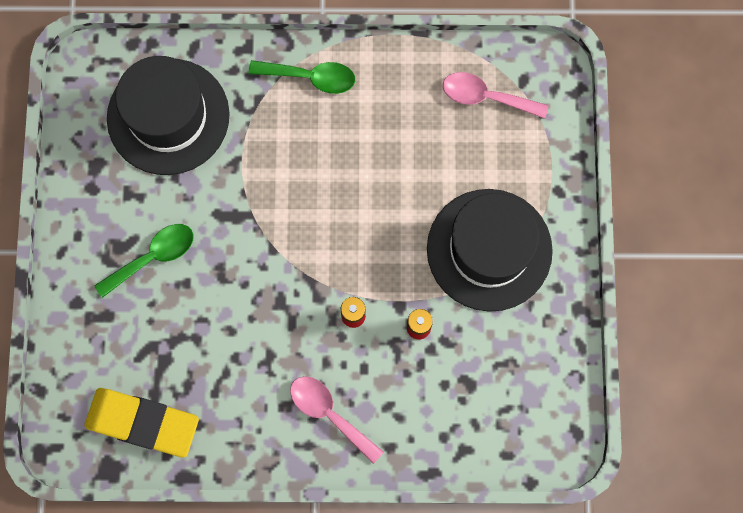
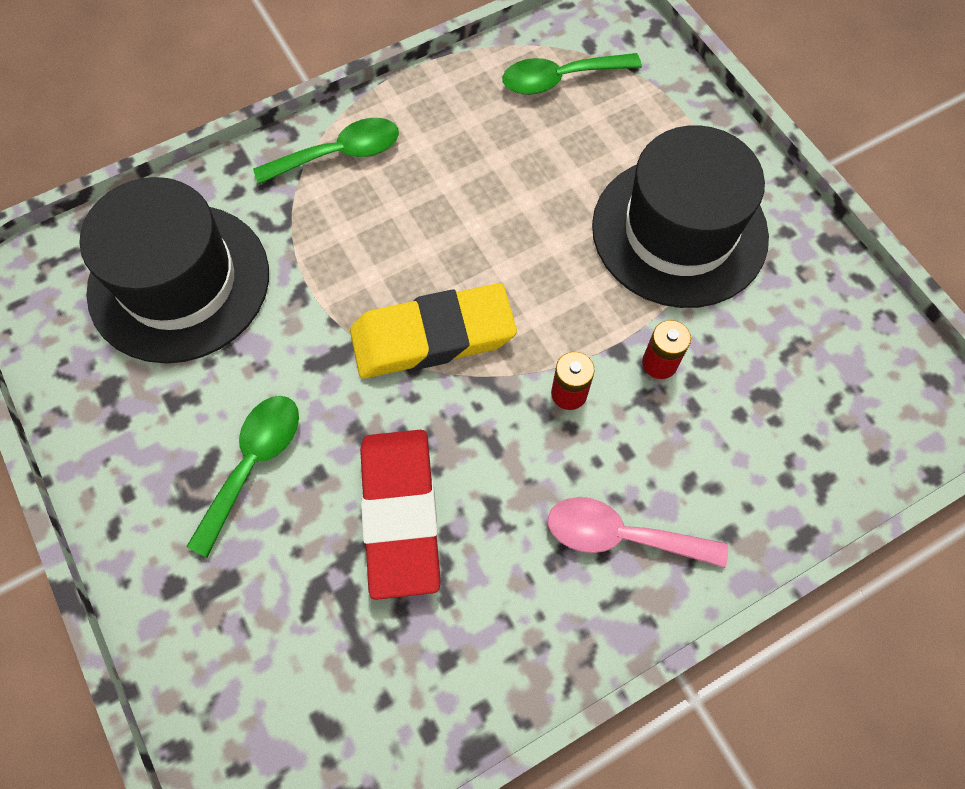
camera: 30 degrees left, 10 degrees down
yellow eraser [84,388,199,457] -> yellow eraser moved to [350,283,517,379]
pink spoon [443,72,549,119] -> green spoon [502,53,642,95]
none -> red eraser [360,430,440,600]

